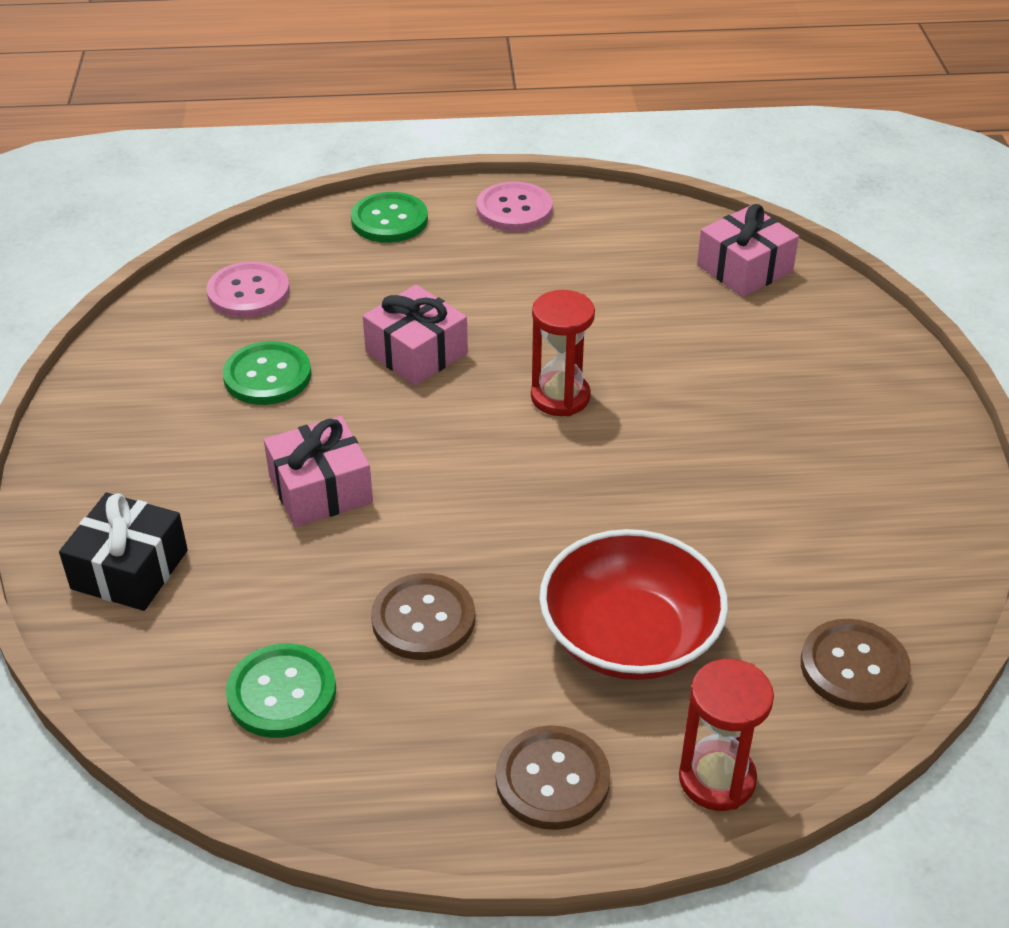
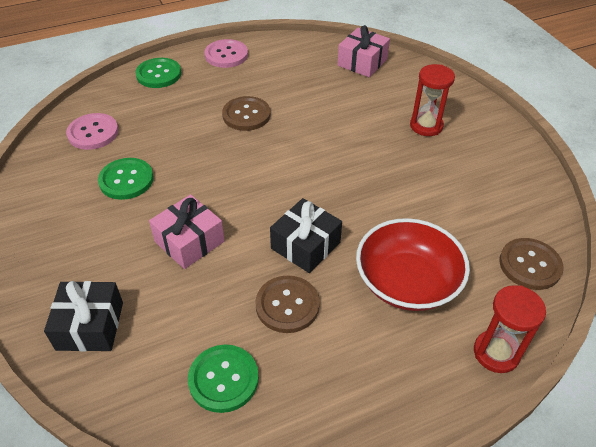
camera: 20 degrees left, 5 degrees up
pink gift [363,285,468,386] -> none
brown button [496,725,610,830] -> brown button moved to [222,96,270,131]
red hourglass [531,290,595,416] -> red hourglass moved to [410,64,455,136]
none -> black gift [270,198,342,273]

